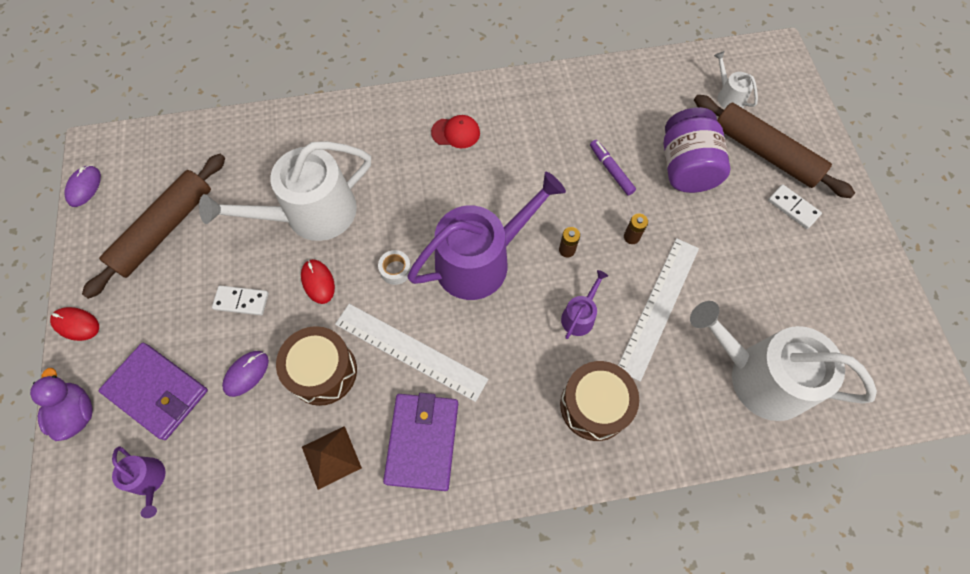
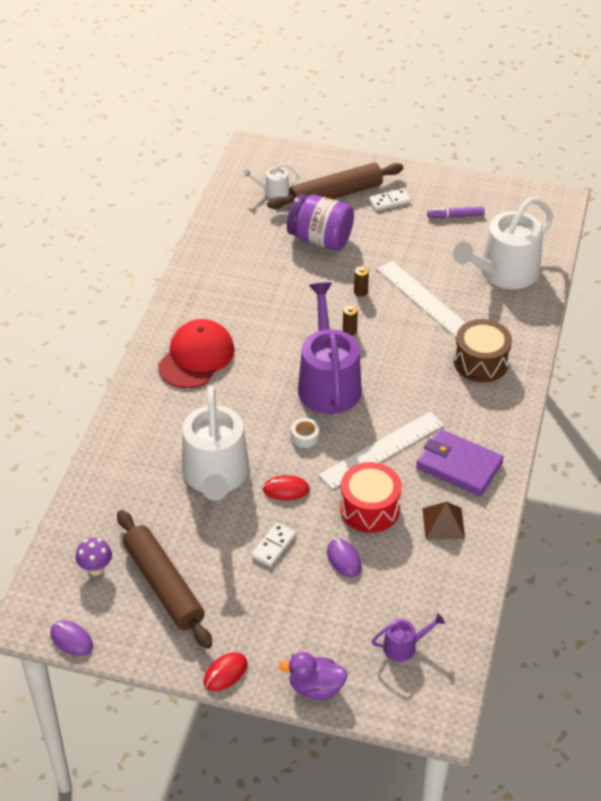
camera: 65 degrees left, 20 degrees down
purple wallet [99,343,208,440] -> none
brown drum [276,326,357,406] -> red drum [340,462,402,533]
red cap [431,115,480,148] -> red cap [158,319,235,388], size x1.89
purple watering can [561,270,608,339] -> none
purple marker [590,140,636,196] -> purple marker moved to [427,206,485,218]
none -> purple mushroom [76,538,112,576]

